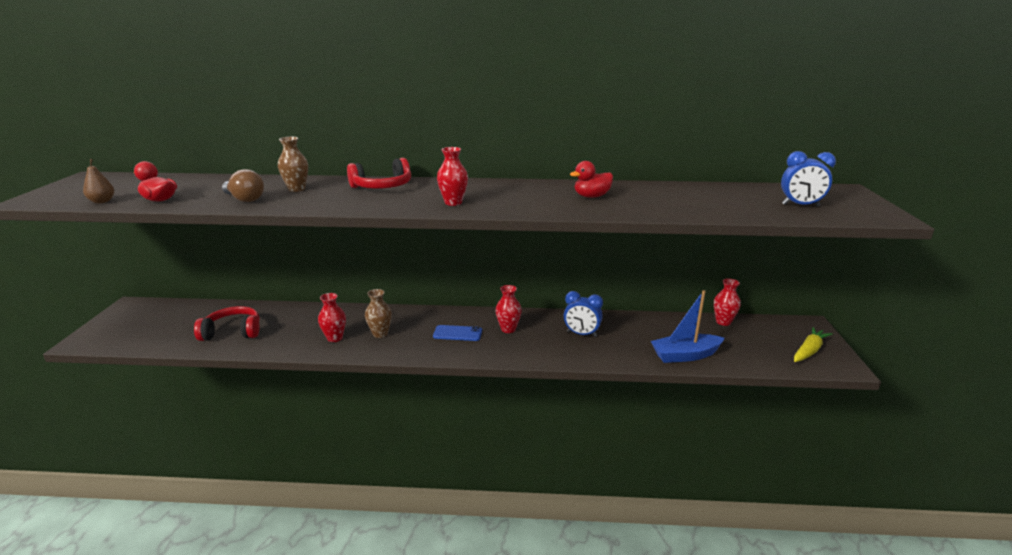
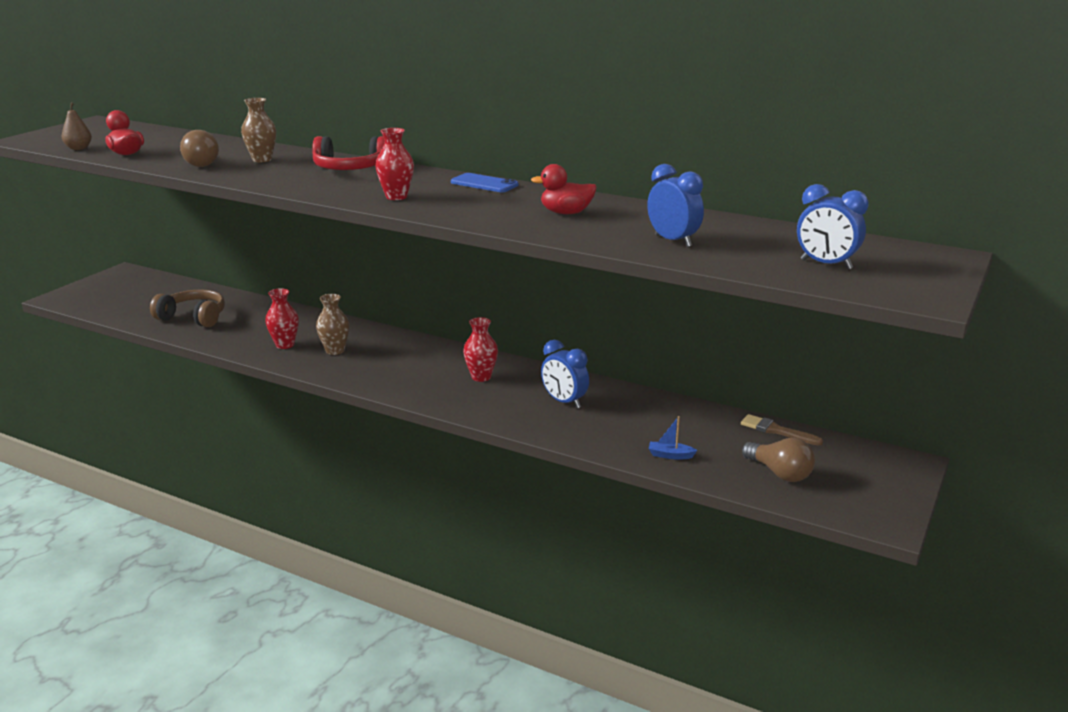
camera: 25 degrees right, 0 degrees up
red headphones [194,306,260,341] -> brown headphones [150,290,225,327]
blue phone [433,325,482,341] -> blue phone moved to [451,173,518,192]
blue boat [651,290,725,363] -> blue boat [649,416,697,459], size x0.45
red vase [714,278,741,326] -> brown brush [741,414,823,446]
yellow carrot [794,327,833,362] -> none
none -> blue clock [647,164,704,247]
none -> brown light bulb [742,438,815,482]

